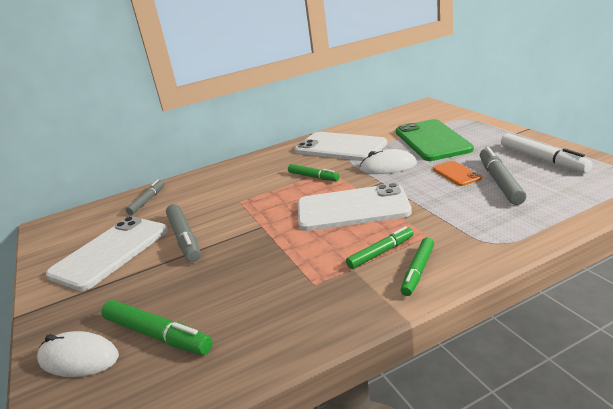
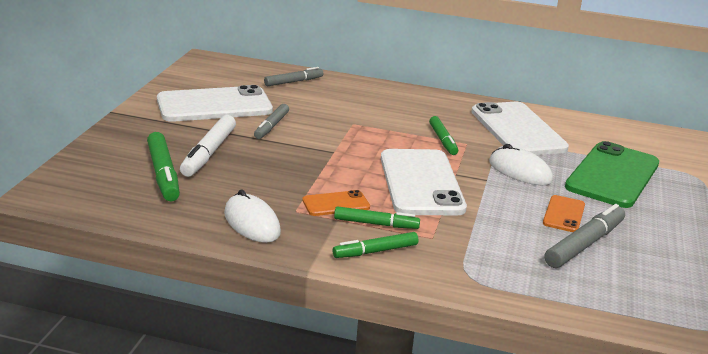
camera: 35 degrees right, 0 degrees up
white mouse [37,331,119,377] -> white mouse moved to [224,189,281,243]
grey marker [166,204,201,262] -> grey marker [254,104,289,139], size x0.66
white phone [298,183,412,231] -> white phone turned 45 degrees clockwise [381,149,467,215]
white marker [501,133,593,173] -> white marker moved to [180,115,236,177]
none -> orange phone [302,190,370,216]

